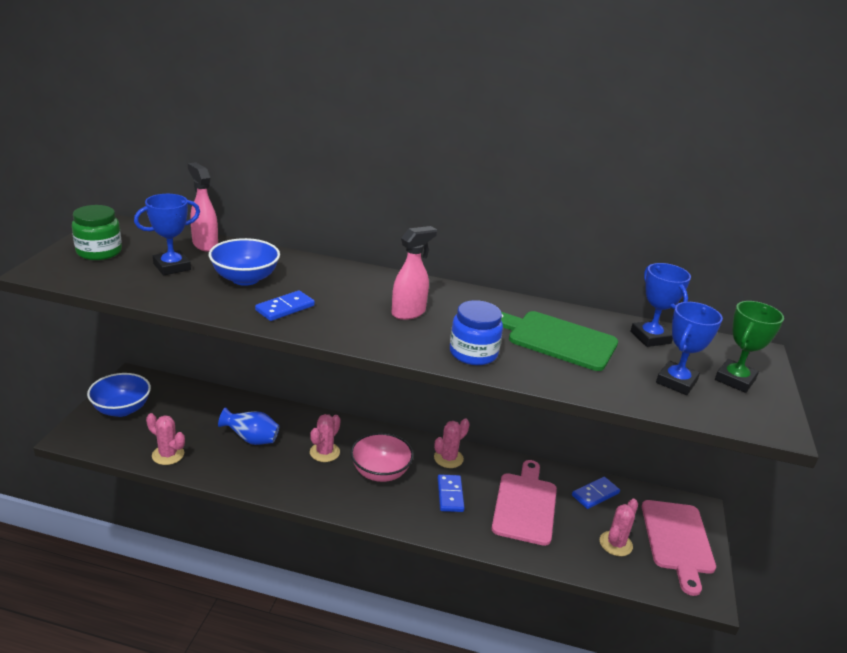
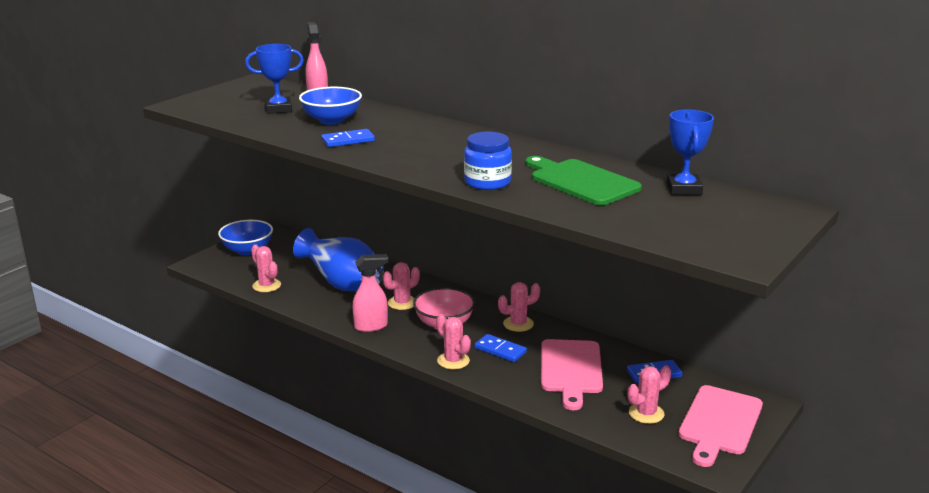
camera: 25 degrees right, 5 degrees down
green jar [72,205,122,260] -> none
blue vase [218,407,279,445] -> blue vase [293,228,384,291], size x1.69
pink spray bottle [392,226,437,320] -> pink spray bottle moved to [353,254,389,332]
blue domino [438,474,465,512] -> blue domino turned 75 degrees counterclockwise [475,334,527,362]
pink cutting board [492,460,557,546] -> pink cutting board turned 150 degrees clockwise [541,339,603,410]
blue trophy [656,302,723,395] -> none
green trophy [715,301,784,393] -> none
none -> pink cactus [436,314,471,370]

